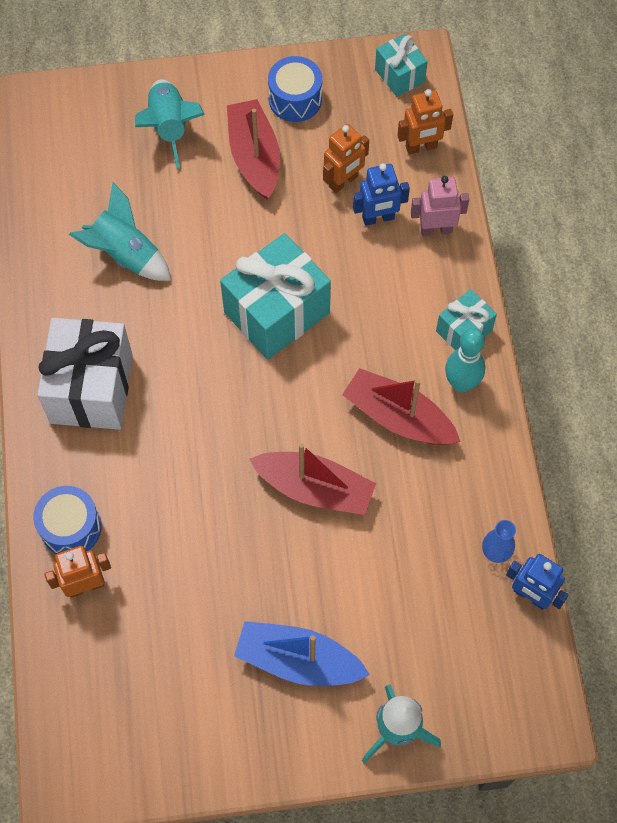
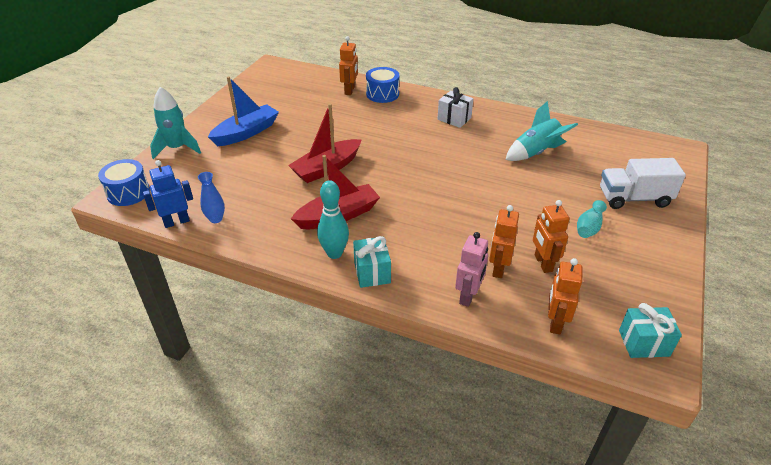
camera: 120 degrees right, 25 degrees down
white gift [37,318,133,430] -> white gift [437,87,474,128], size x0.53
turquoise rocket [135,79,205,169] -> white truck [600,158,686,209]
turquoise gift [220,233,331,360] -> none
red boat [227,99,280,200] -> turquoise vase [577,200,607,238]
blue drum [268,56,322,122] -> blue drum moved to [98,159,150,206]
blue robot [353,163,410,226] -> orange robot [489,205,519,278]

